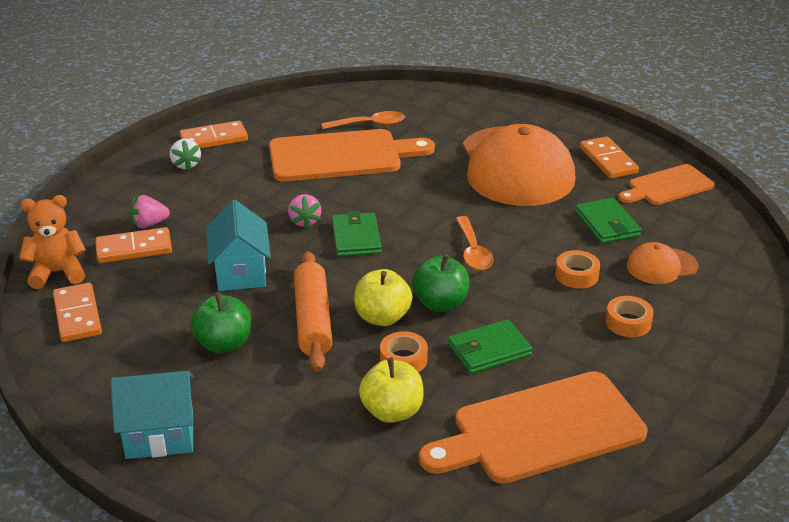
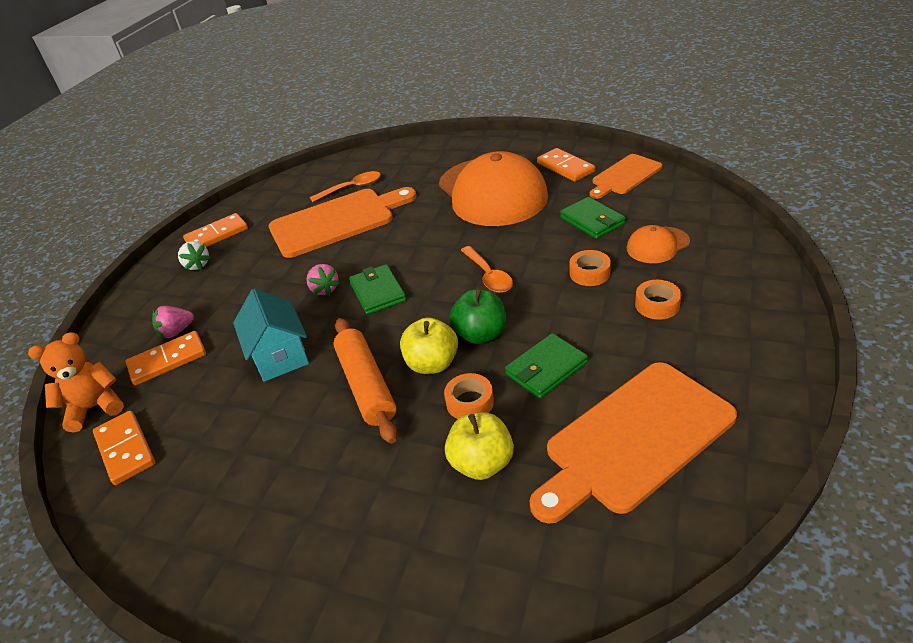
camera: 10 degrees left, 5 degrees up
turquoise house [110,371,193,459] -> none
green apple [191,292,251,353] -> none

